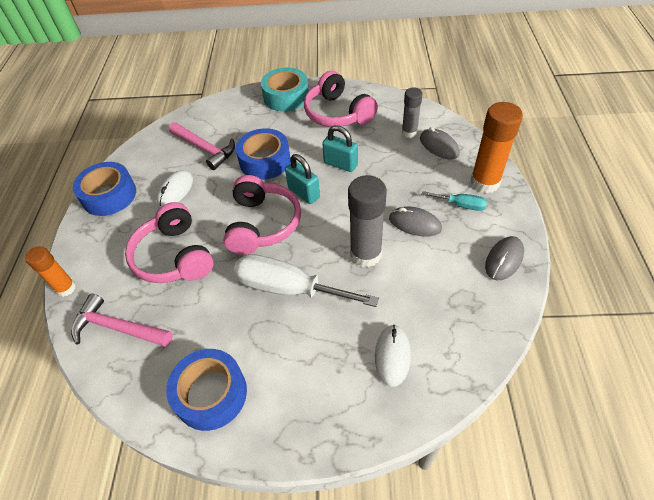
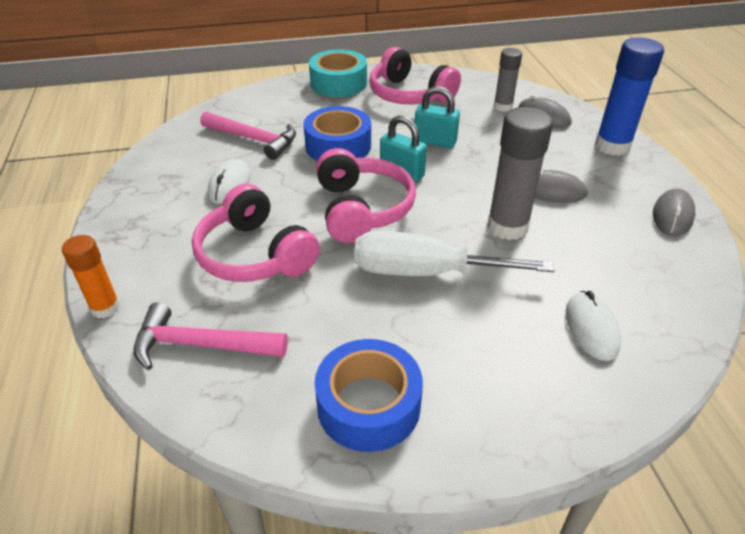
camera: 15 degrees left, 10 degrees down
blue tape [73,162,136,216] -> none
turquoise screwdriver [422,191,487,211] -> none
orange glue stick [470,102,523,193] -> blue glue stick [595,38,664,156]

